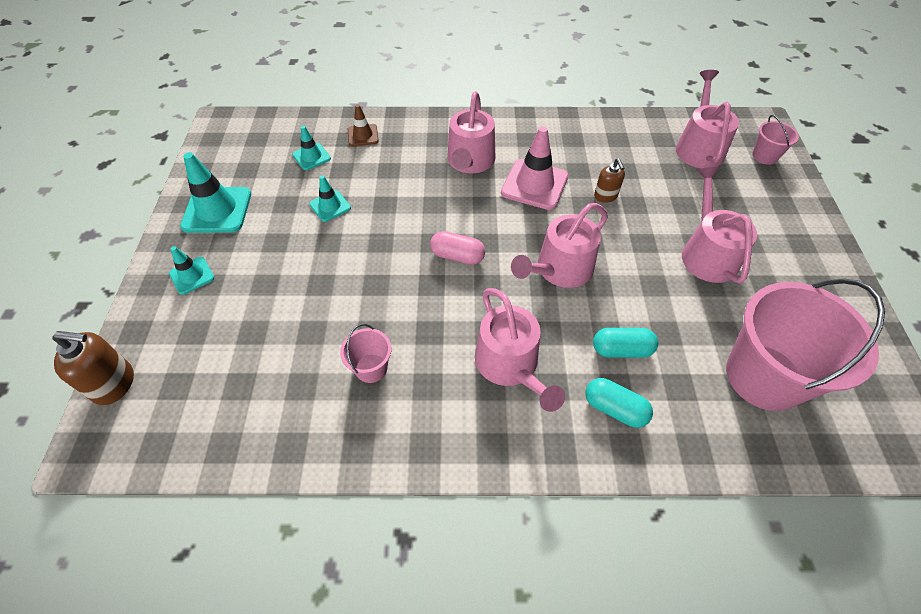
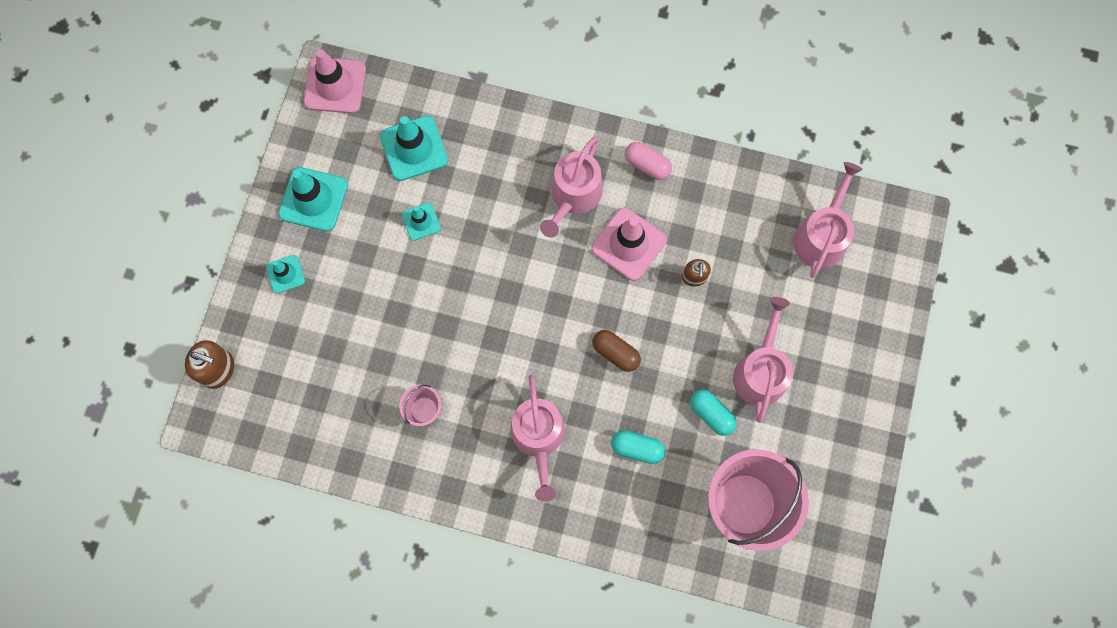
camera: 15 degrees right, 20 degrees up
turquoise traffic cone [292,126,331,170] -> turquoise traffic cone [380,115,448,181], size x1.79
brown traffic cone [348,104,379,147] -> none
pink capsule [430,231,485,265] -> pink capsule moved to [625,142,672,180]
pink watering can [511,203,608,288] -> brown capsule [592,330,641,372]
turquoise capsule [585,378,653,428] -> turquoise capsule moved to [690,389,737,436]
pink bucket [752,115,799,165] -> none
none -> pink traffic cone [303,50,366,113]

